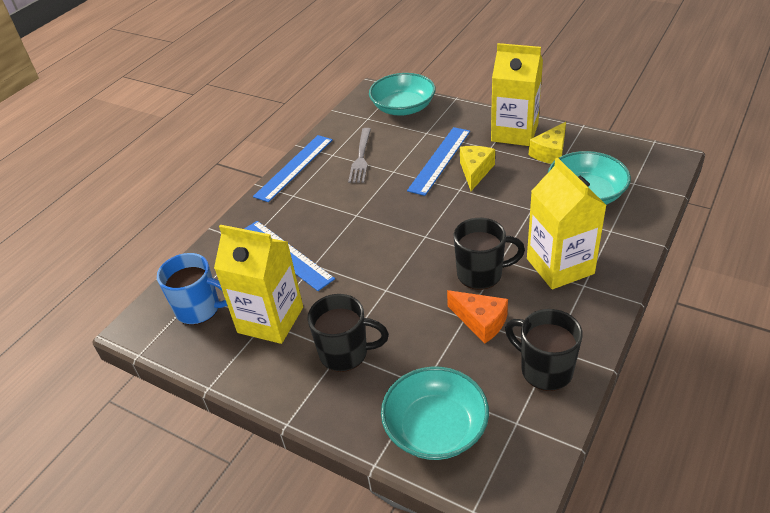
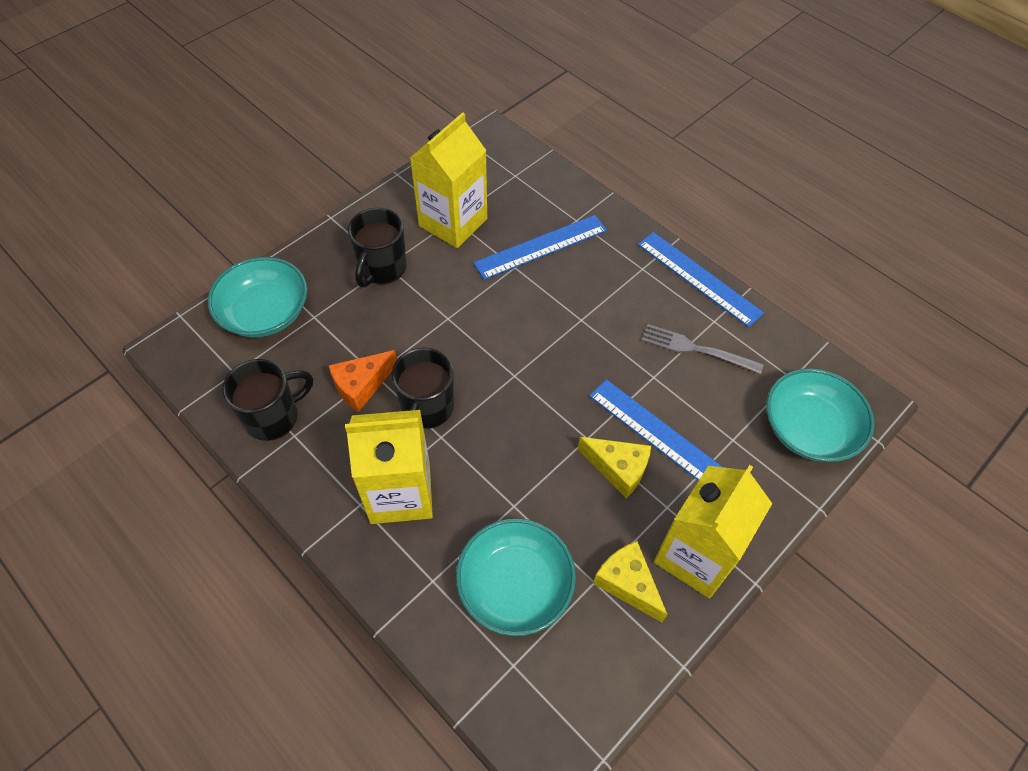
camera: 100 degrees right, 15 degrees up
blue mug [157,253,228,325] -> none

